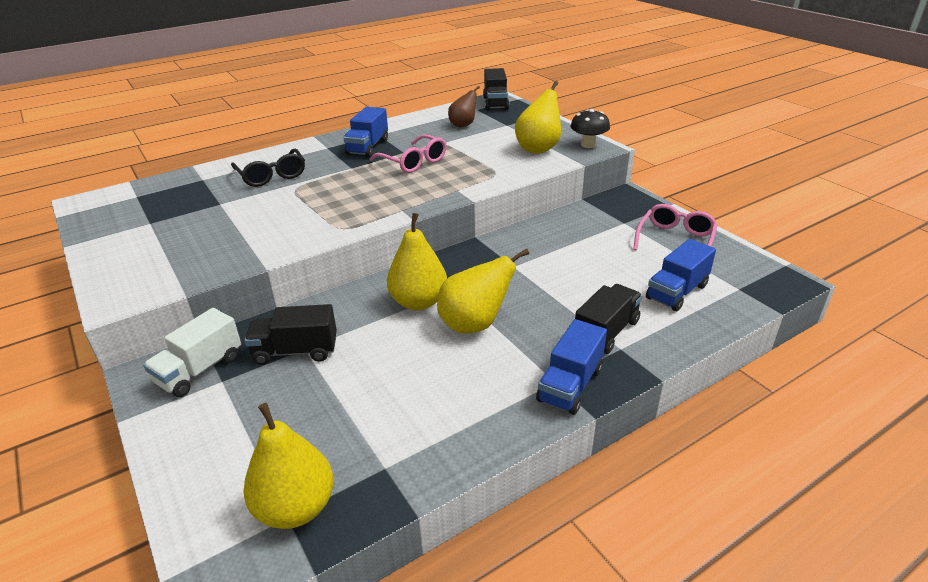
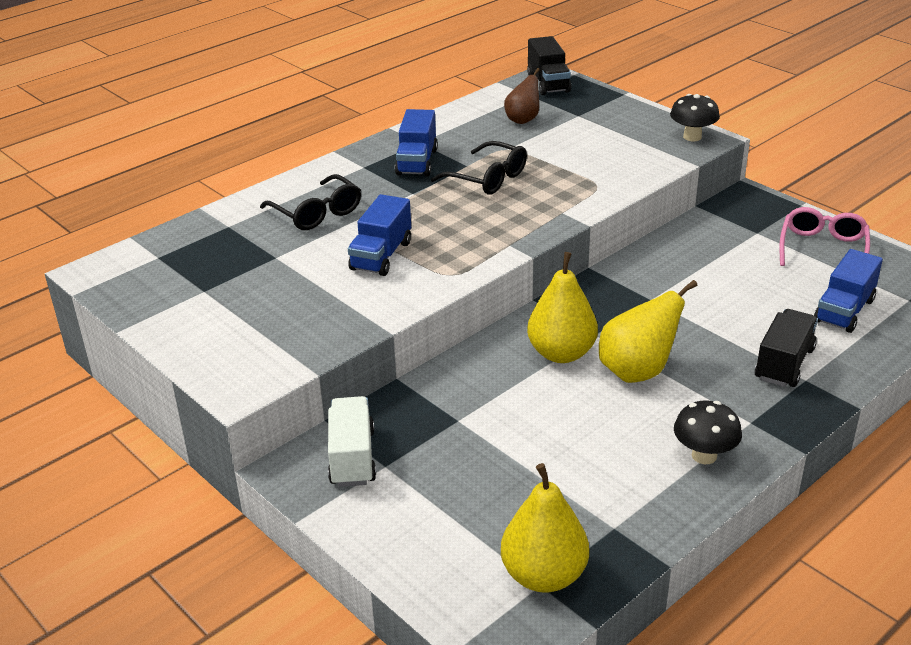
camera: 10 degrees left, 0 degrees up
white truck [143,308,241,397] -> white truck turned 150 degrees clockwise [328,396,376,487]
black truck [245,304,337,365] -> none
pink glasses [369,134,447,173] -> black glasses [431,141,527,195]
yellow pear [515,81,561,154] -> none
blue truck [536,319,607,415] -> blue truck moved to [348,194,411,276]
none -> black mushroom [674,400,742,464]

